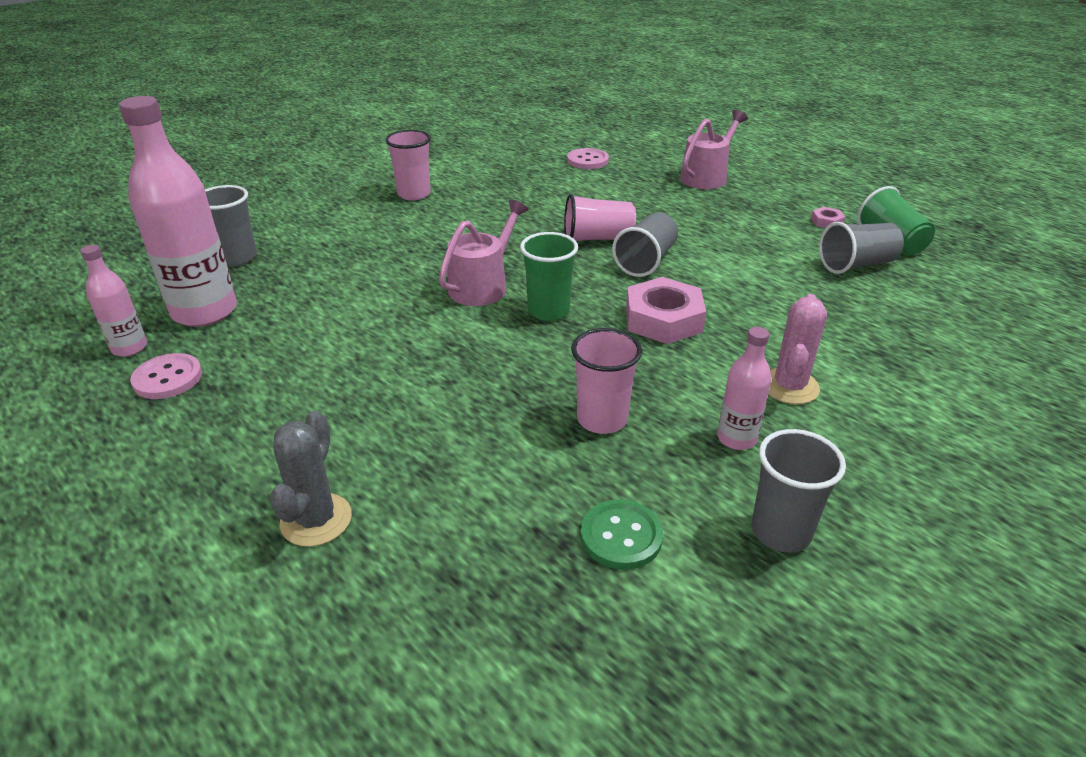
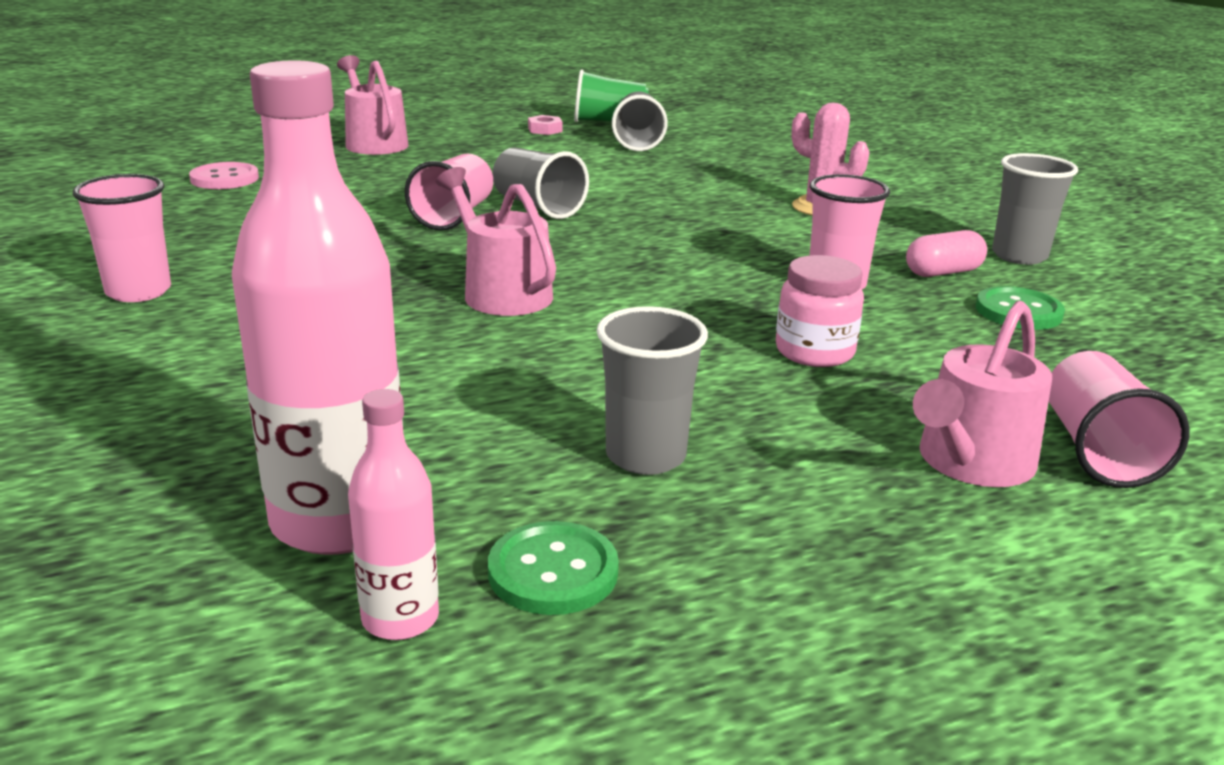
camera: 70 degrees left, 10 degrees down
pink button [130,353,202,399] -> green button [488,521,619,615]
grey cup [205,185,257,266] -> grey cup moved to [597,306,708,475]
grey cactus [270,411,352,547] -> pink watering can [913,300,1052,487]
green cup [520,232,578,321] -> none
pink nut [626,277,706,344] -> none
pink bottle [717,327,771,450] -> none
none -> pink jar [776,255,864,367]
none -> pink capsule [906,230,987,277]
none -> pink cup [1049,351,1190,488]

